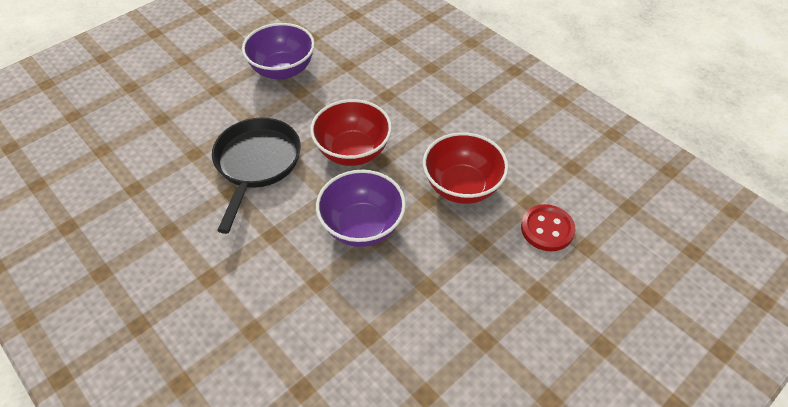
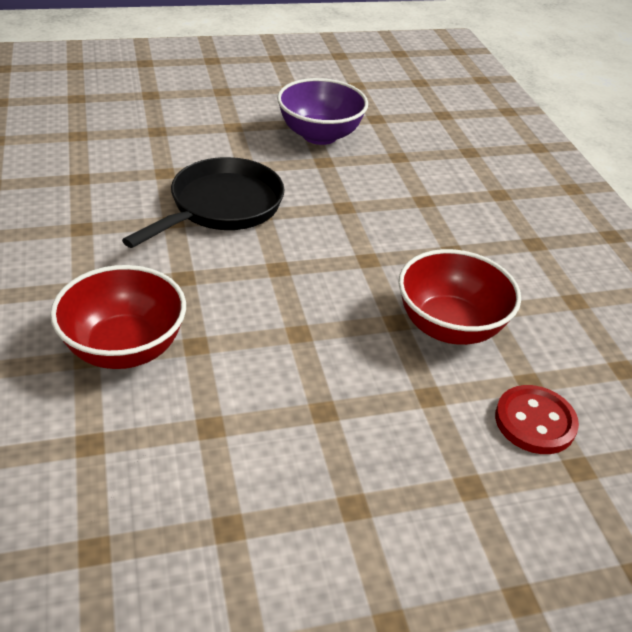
camera: 25 degrees right, 10 degrees down
red bowl [310,99,392,166] -> red bowl moved to [50,265,186,369]
purple bowl [316,170,406,247] -> none

